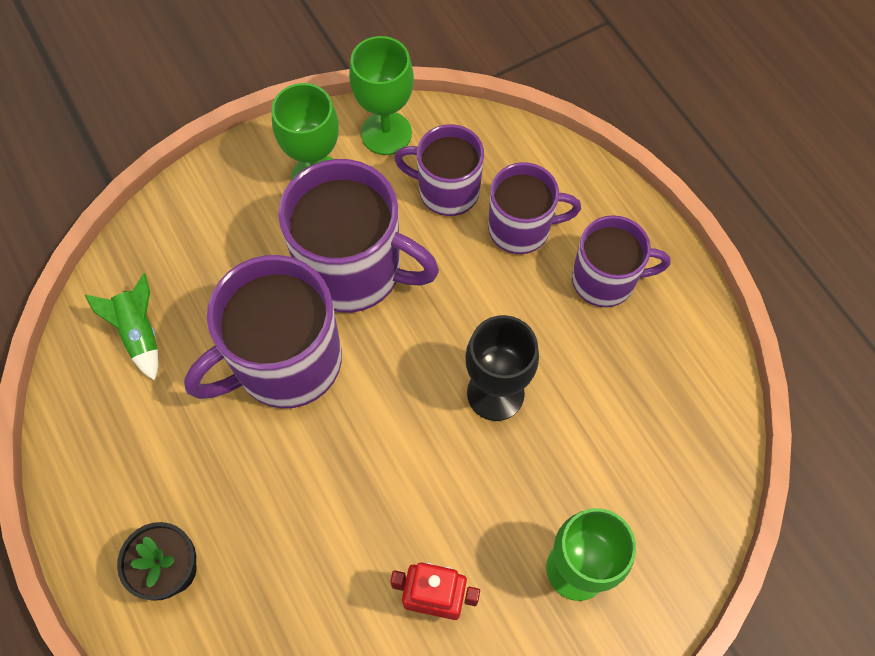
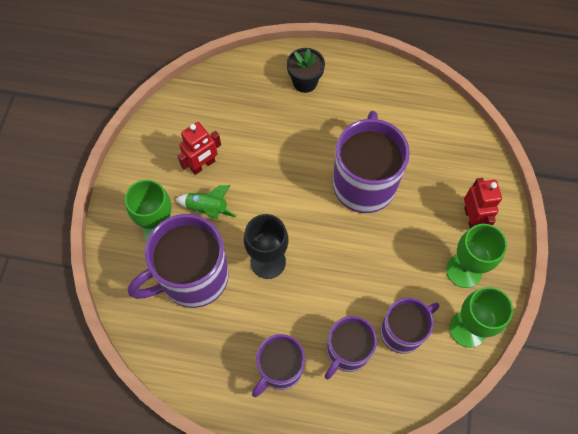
camera: 130 degrees right, 0 degrees up
green rocket [85,273,158,381] -> green rocket moved to [176,185,237,219]
purple mug [278,159,439,313] -> purple mug moved to [128,214,229,308]
none -> red robot [464,178,502,228]

